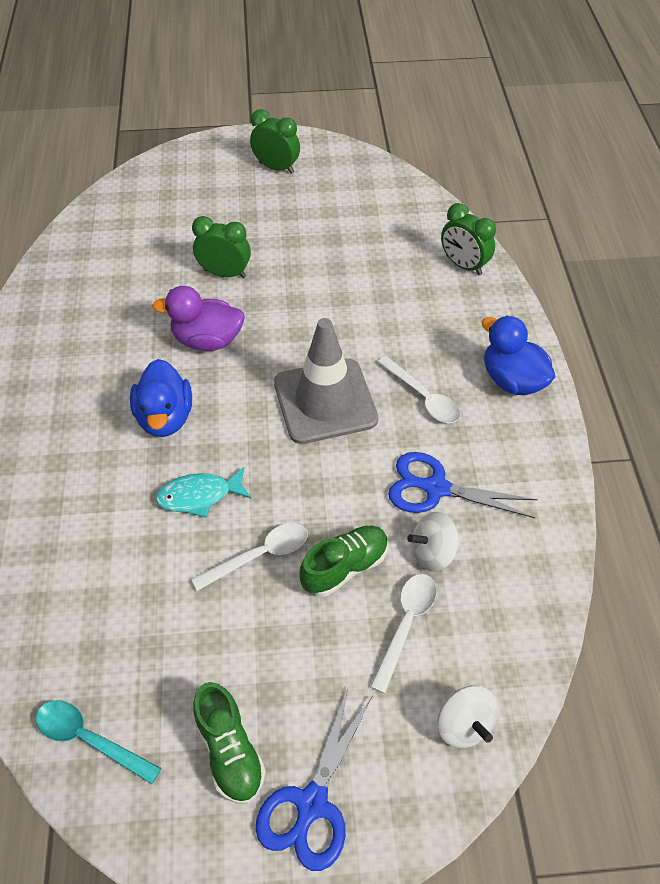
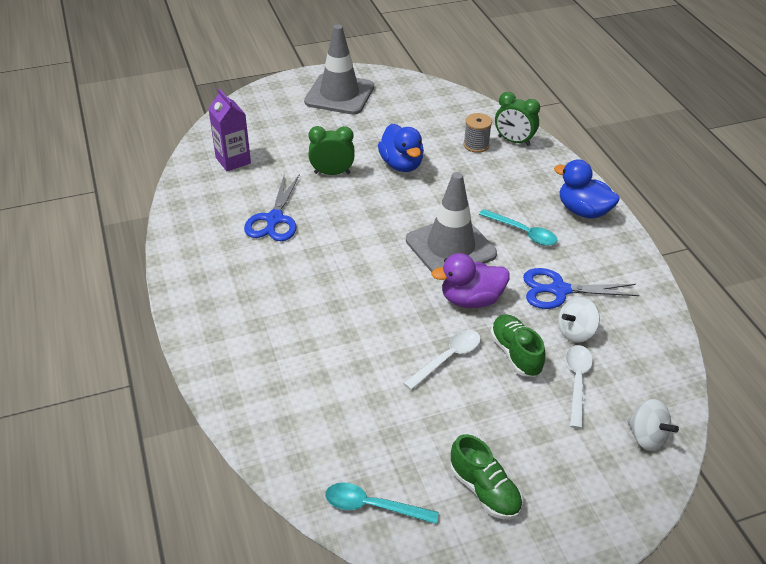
camera: 15 degrees left, 10 degrees down
blue duck [130,359,192,437] -> blue duck moved to [378,124,424,172]
purple duck [152,286,245,351] -> purple duck moved to [431,253,510,308]
turquoise fish [155,467,251,518] -> none
green clock [250,109,300,174] -> grey traffic cone [304,25,374,114]
blue scissors [256,688,372,871] -> blue scissors moved to [244,173,299,241]
green shoe [300,525,388,596] -> green shoe turned 60 degrees counterclockwise [490,314,545,377]
white spoon [378,356,460,423] -> turquoise spoon [479,209,558,246]
none -> purple carton [208,89,251,171]
none -> grey spool [463,113,492,153]

